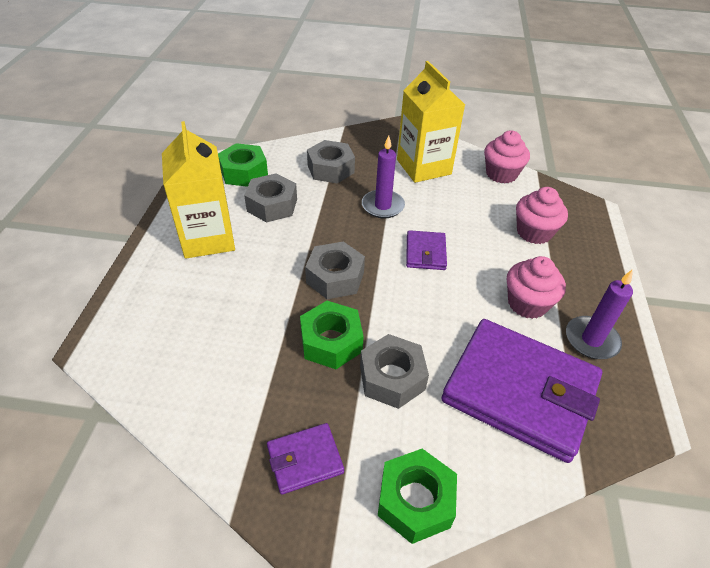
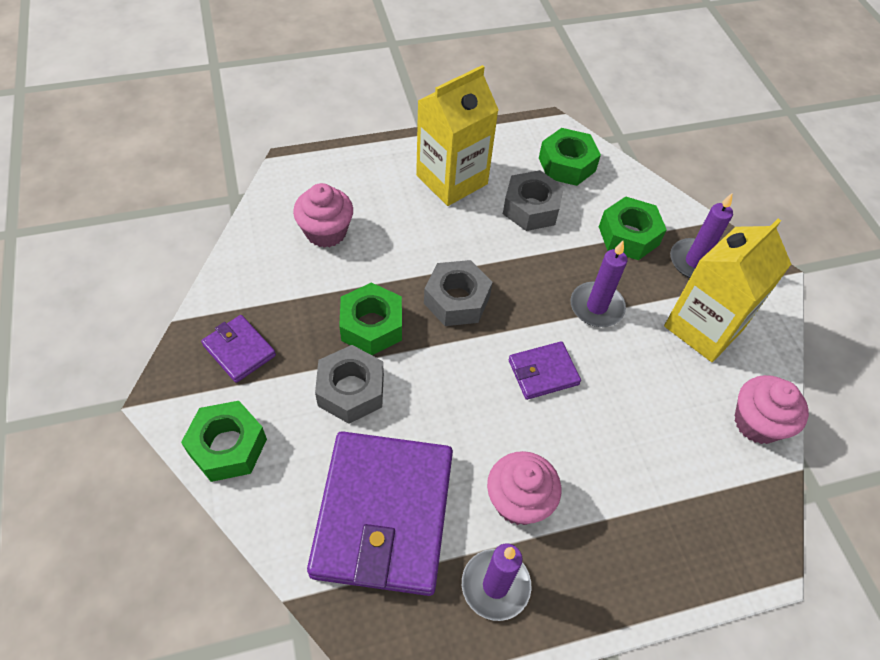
camera: 65 degrees right, 10 degrees up
grey nut [307,140,355,184] -> green nut [599,196,667,260]
pink cupcake [516,187,568,244] -> pink cupcake moved to [293,183,353,248]
none -> purple candle [670,193,733,278]

